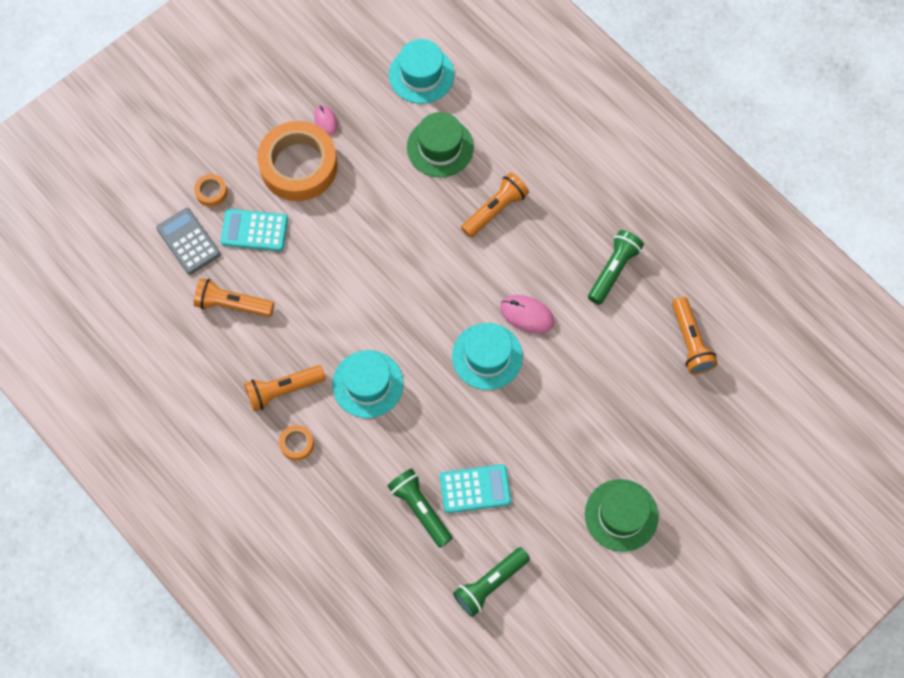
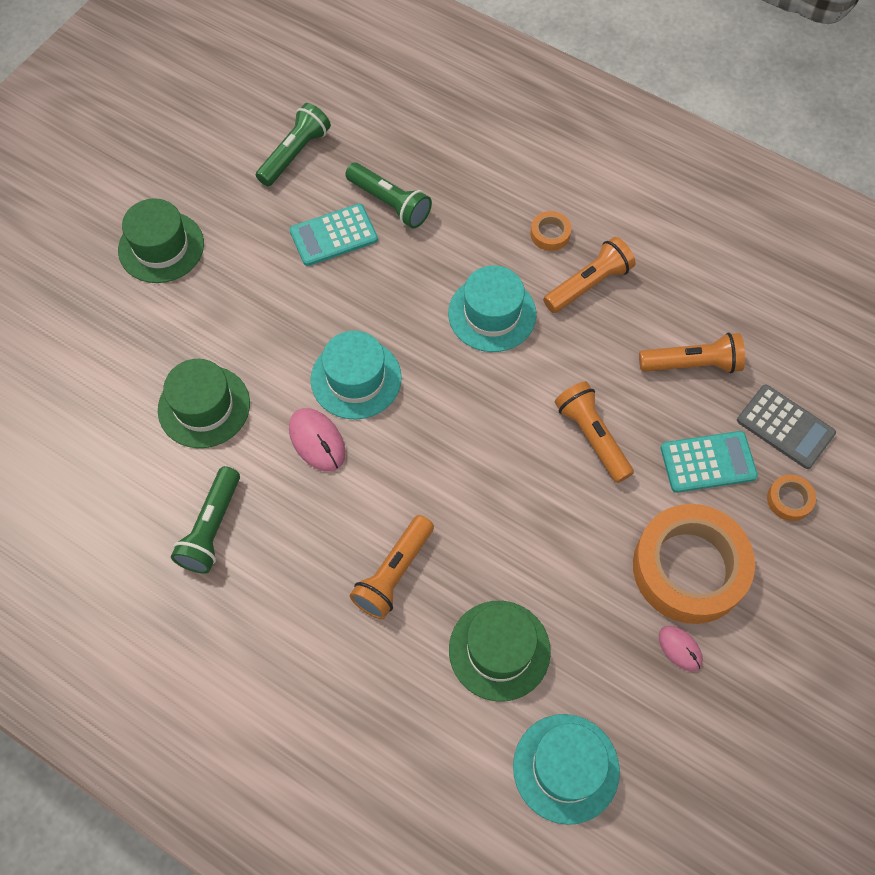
camera: 165 degrees right, 5 degrees down
pink mouse [500,295,554,333] -> pink mouse turned 45 degrees clockwise [289,408,346,472]
orange flashlight [672,297,718,375] -> orange flashlight moved to [555,381,634,483]
none -> green hat [158,359,250,448]

